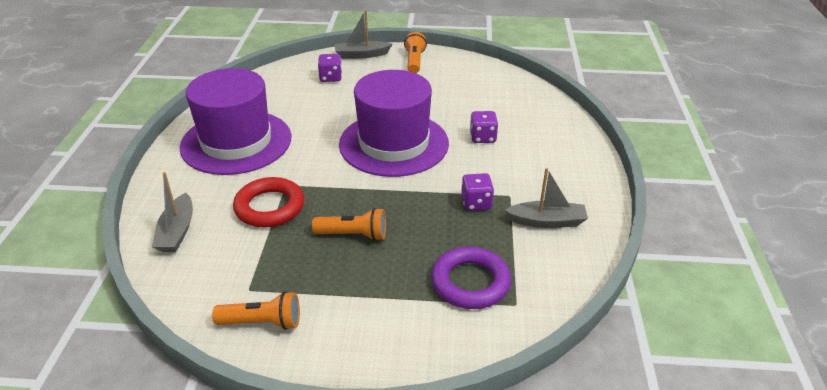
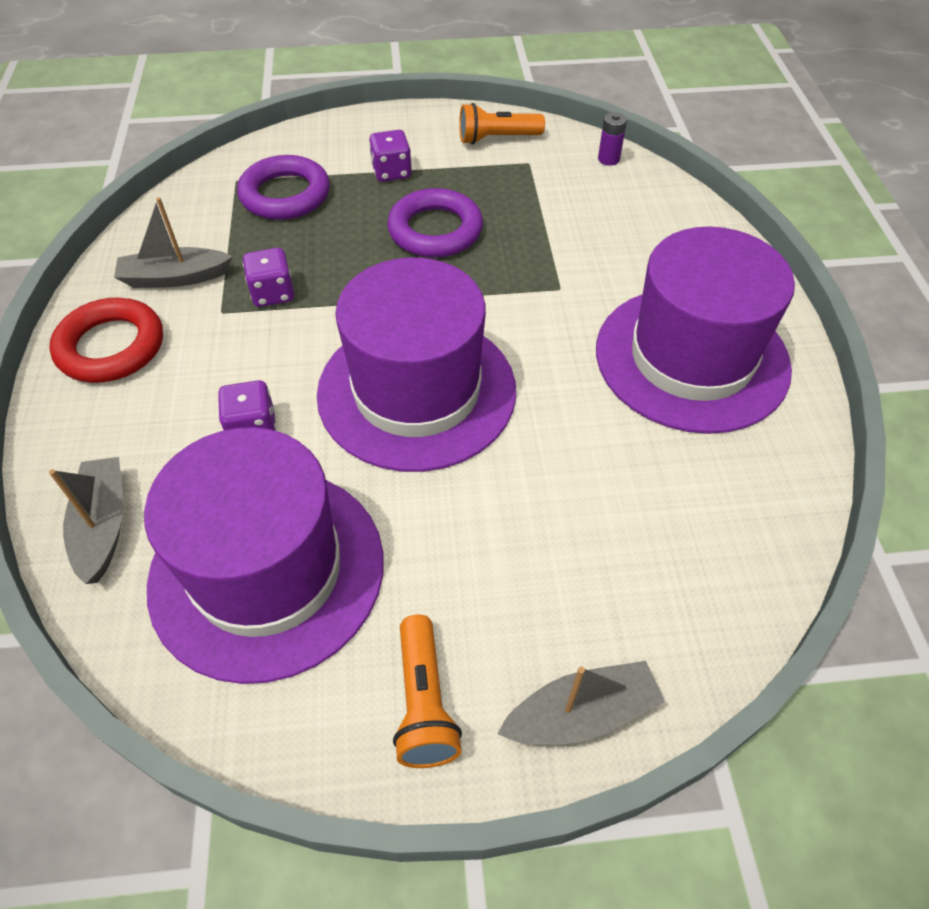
camera: 170 degrees right, 15 degrees up
grey boat [152,172,193,252] -> grey boat moved to [49,457,123,584]
red ring [233,177,304,227] -> red ring moved to [49,298,163,383]
orange flashlight [312,208,386,241] -> purple ring [387,188,483,258]
purple dice [318,54,342,82] -> purple dice moved to [369,130,412,182]
none -> purple hat [144,427,384,684]
none -> purple battery [598,112,627,166]

